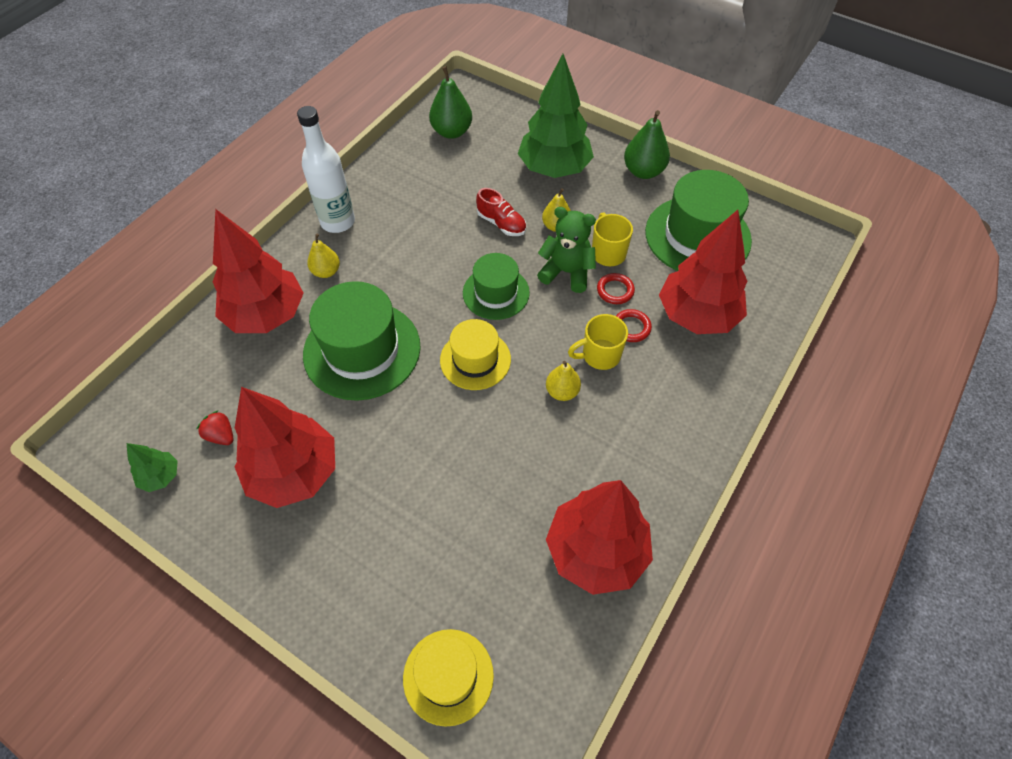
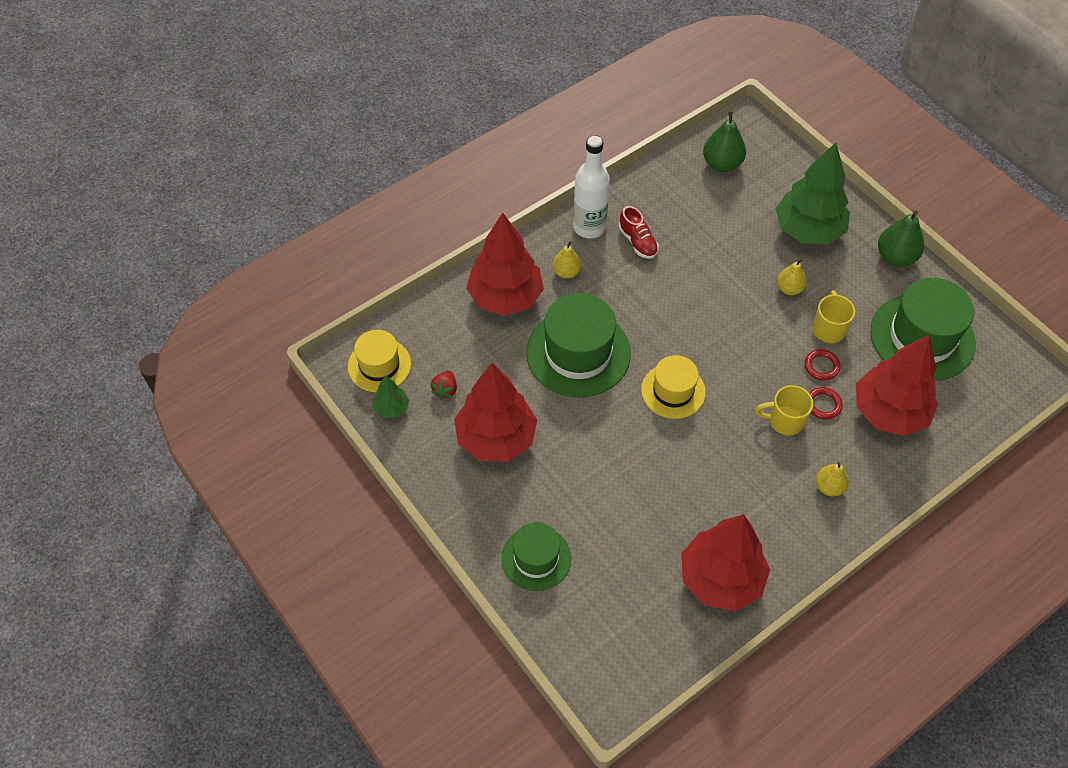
camera: 20 degrees right, 0 degrees up
red strawberry [197,410,233,445] -> red strawberry turned 135 degrees counterclockwise [431,371,457,399]
yellow hat [403,629,494,727] -> yellow hat moved to [348,330,411,392]
green hat [463,253,530,320] -> green hat moved to [501,522,571,591]
red shoe [476,188,526,236] -> red shoe moved to [619,206,659,259]
green teddy bear [537,207,596,293] -> none
yellow pear [546,361,581,401] -> yellow pear moved to [816,462,849,497]

